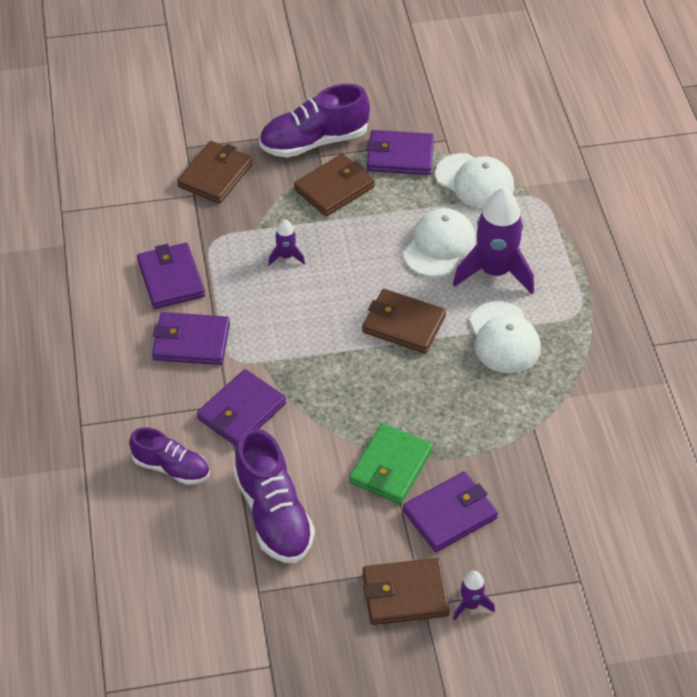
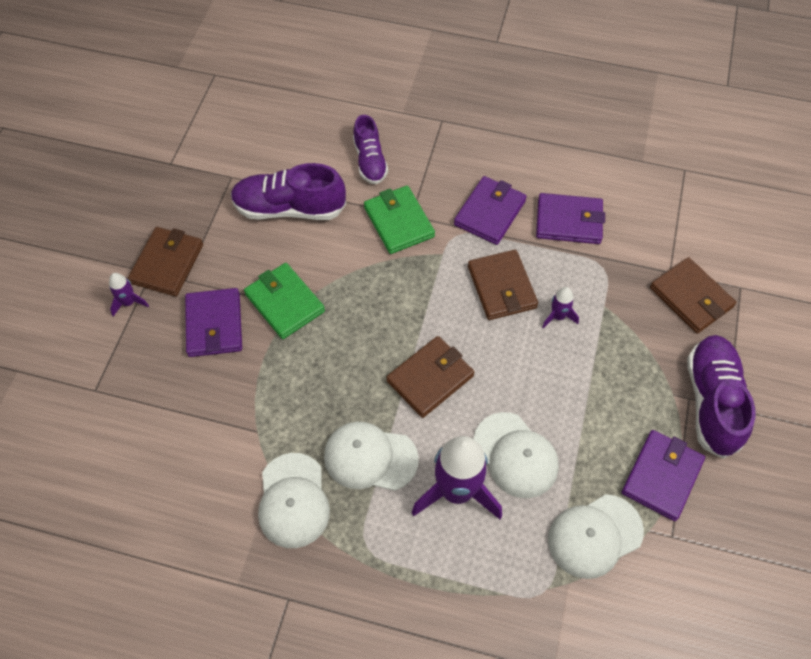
camera: 115 degrees right, 10 degrees up
purple shoe [129,427,210,485] -> purple shoe turned 60 degrees counterclockwise [353,115,388,184]
purple wallet [197,369,286,447] -> green wallet [364,186,435,254]
brown wallet [294,153,375,216] -> brown wallet moved to [468,250,538,320]
none -> white cap [258,453,330,548]

